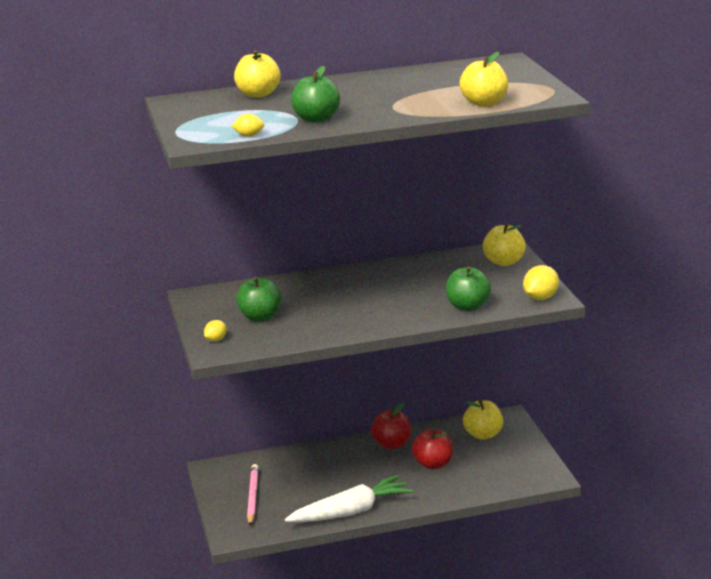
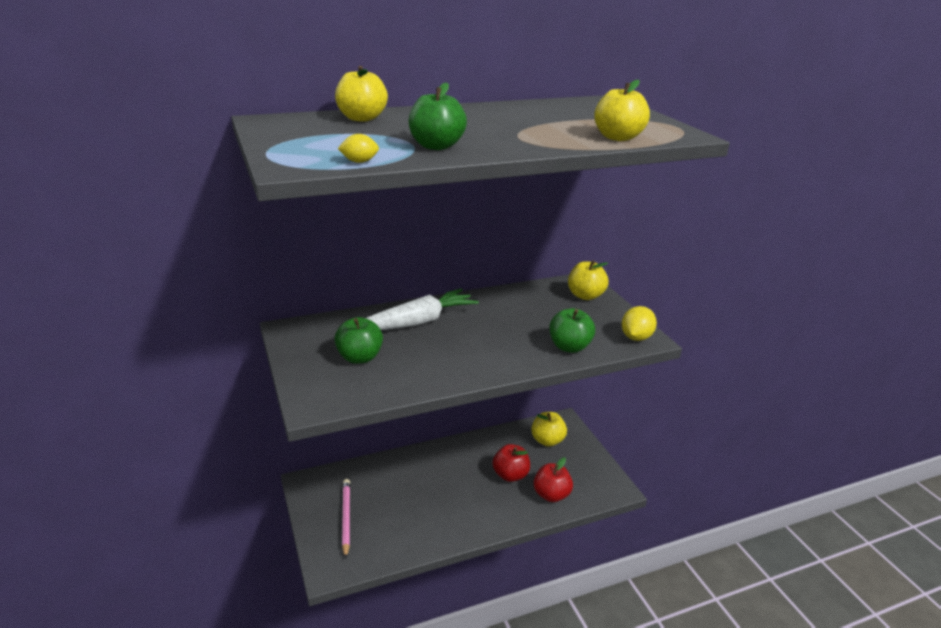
camera: 10 degrees left, 5 degrees up
yellow lemon [204,320,227,341] -> none
white carrot [285,475,414,522] -> white carrot moved to [366,288,479,330]
red apple [371,403,411,449] -> red apple moved to [533,457,573,502]

